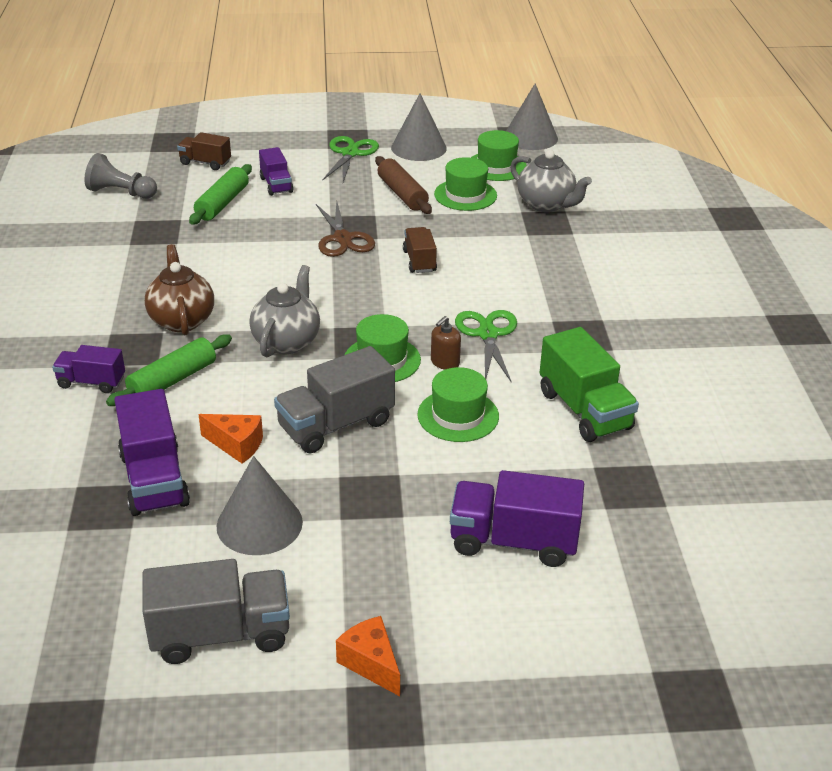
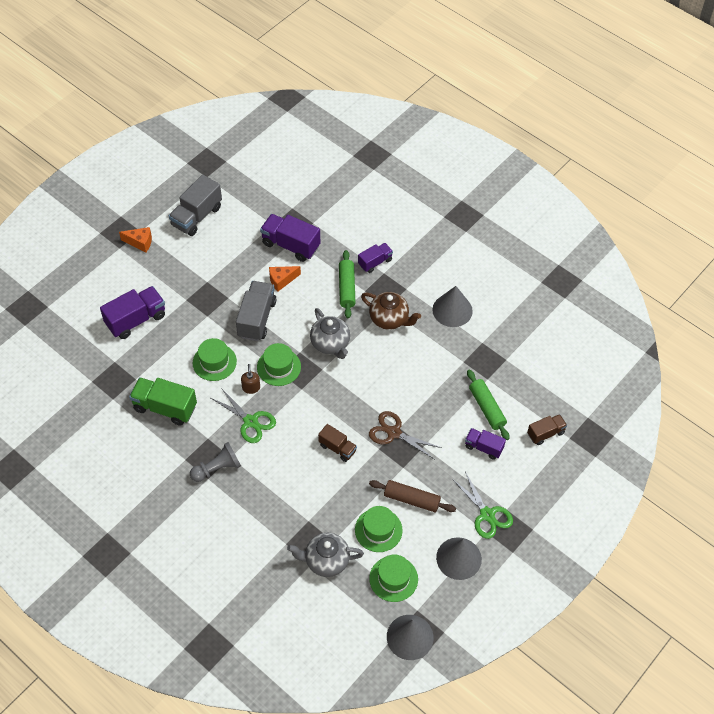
camera: 135 degrees right, 20 degrees up
grey pawn [85,153,157,199] -> grey pawn moved to [190,442,241,482]
grey cone [217,456,303,555] -> grey cone moved to [432,286,473,327]

